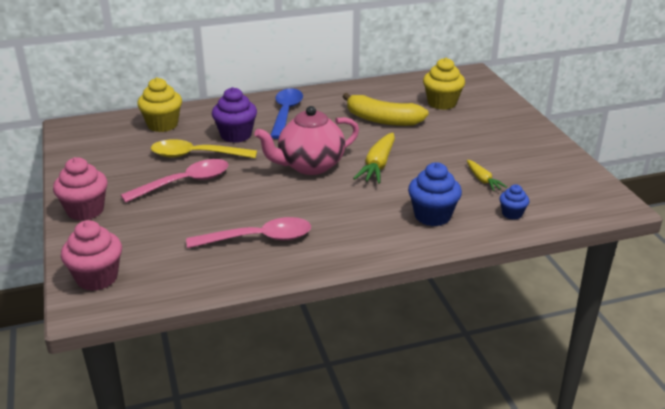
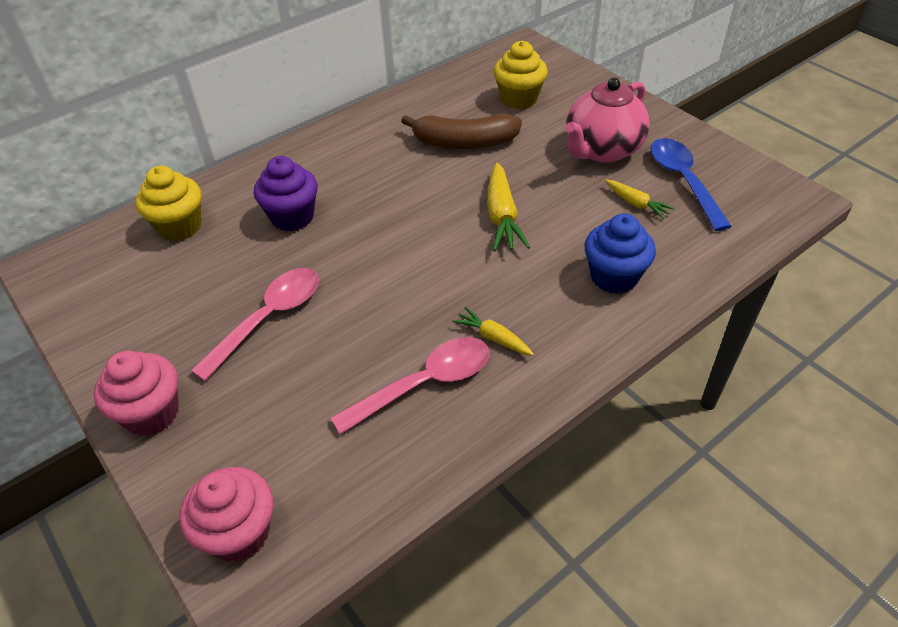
camera: 20 degrees left, 15 degrees up
yellow spoon [151,139,257,158] -> none
pink teapot [254,106,359,175] -> pink teapot moved to [565,78,650,163]
blue spoon [271,88,303,139] -> blue spoon moved to [650,138,732,231]
yellow banana [342,93,429,126] -> brown banana [401,113,522,149]
blue cupcake [499,184,529,220] -> none
none -> yellow carrot [452,307,534,356]

